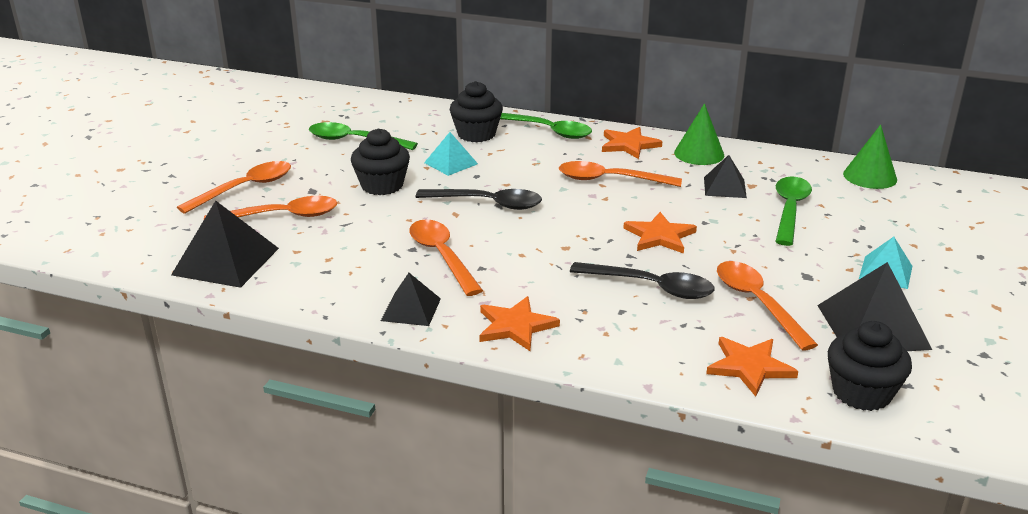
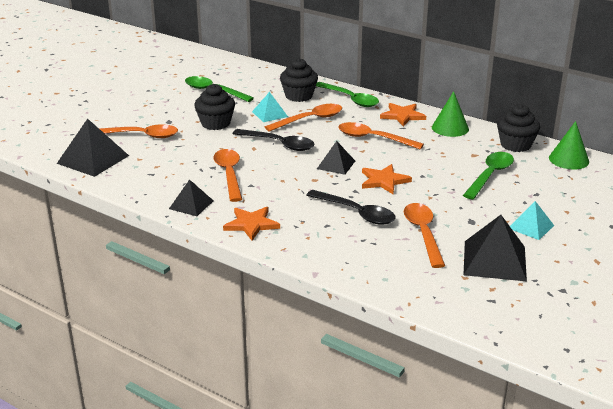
camera: 15 degrees right, 0 degrees up
orange spoon [177,161,291,214] -> orange spoon moved to [265,104,342,132]
black pyramid [704,155,747,198] -> black pyramid moved to [317,141,355,175]
orange star [706,337,798,397] -> none
black cupcake [828,321,912,411] -> black cupcake moved to [497,104,540,152]

